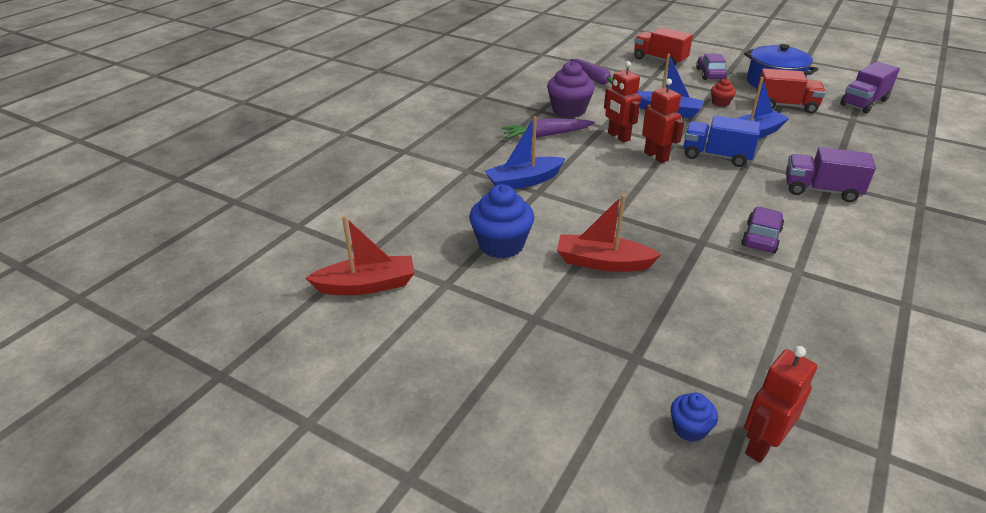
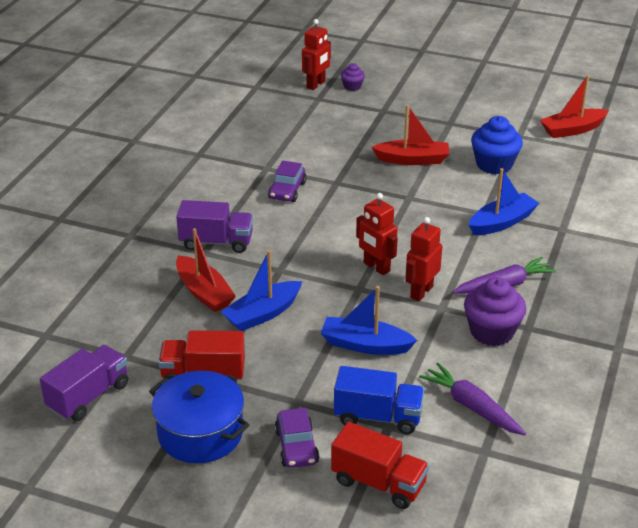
camera: 170 degrees right, 0 degrees up
red robot [604,61,641,142] -> red robot turned 105 degrees counterclockwise [406,217,442,302]
blue cupcake [671,393,718,442] -> purple cupcake [341,63,365,91]
blue truck [684,115,761,167] -> blue truck moved to [334,366,424,434]
red cupcake [711,78,736,107] -> none
none -> red boat [176,228,236,312]

